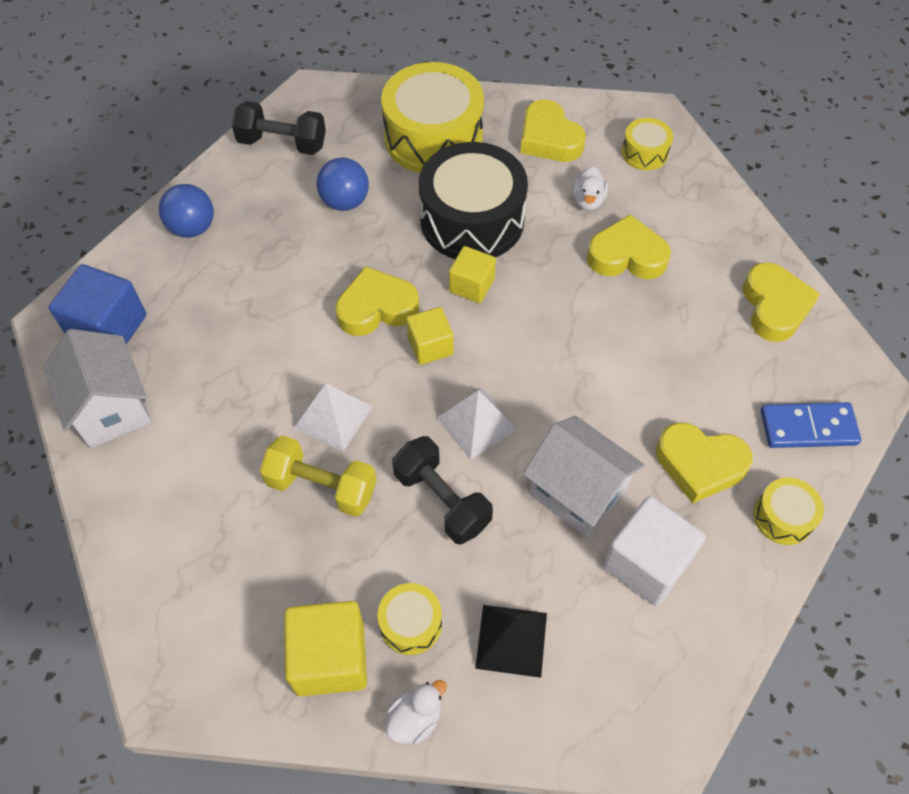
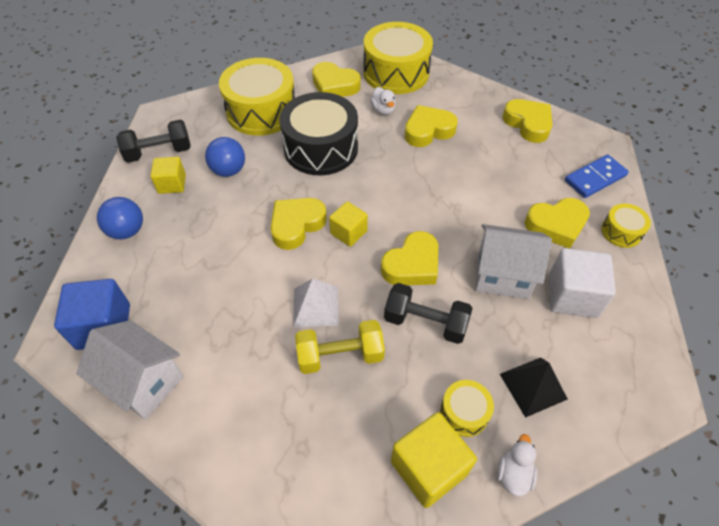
camera: 30 degrees left, 5 degrees down
white pyramid [437,389,517,460] -> yellow heart [381,231,438,285]
yellow cube [449,246,496,303] -> yellow cube moved to [150,157,186,194]
yellow drum [622,118,673,170] -> yellow drum [364,22,433,94], size x2.13

